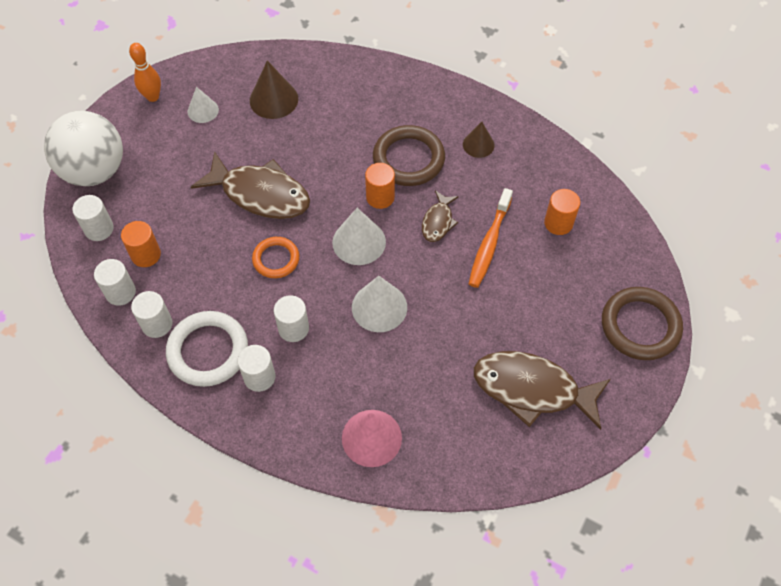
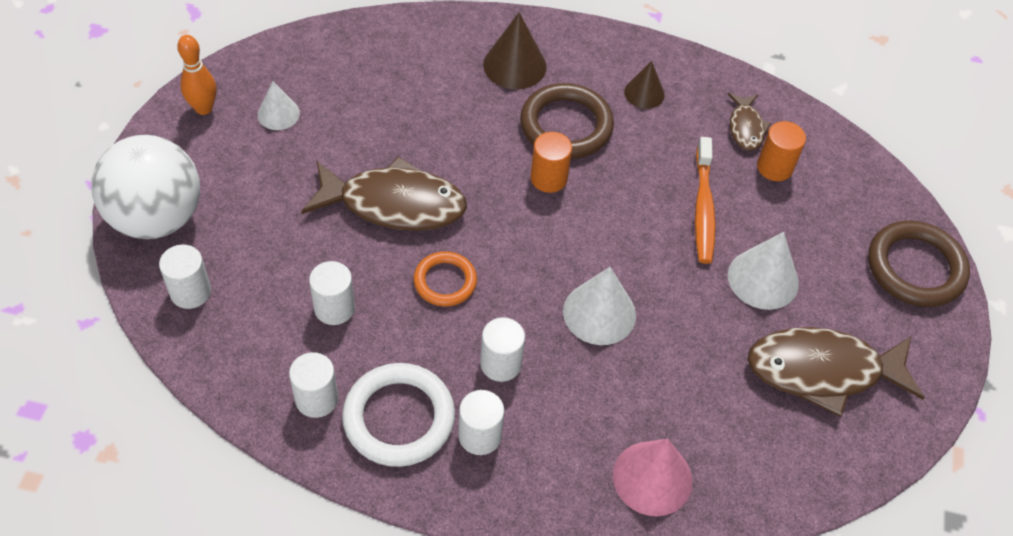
camera: 20 degrees left, 5 degrees down
white cylinder [94,259,136,306] -> white cylinder moved to [309,261,355,325]
orange cylinder [121,221,161,267] -> none
brown cone [250,60,298,119] -> brown cone moved to [483,12,546,89]
white cone [332,208,386,265] -> white cone moved to [728,232,799,310]
brown fish [422,190,459,242] -> brown fish moved to [728,93,771,151]

